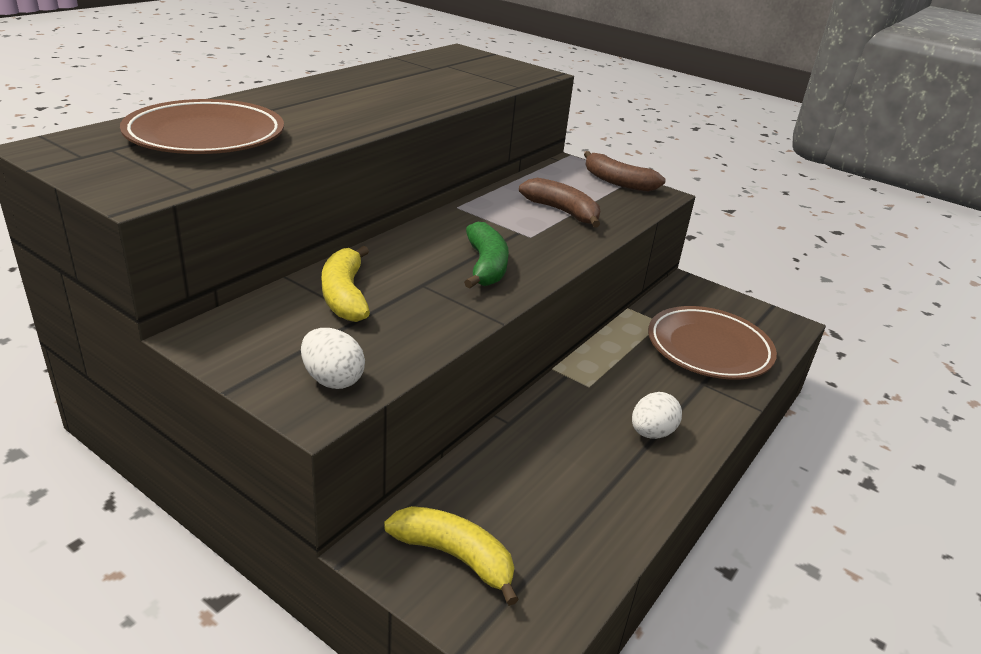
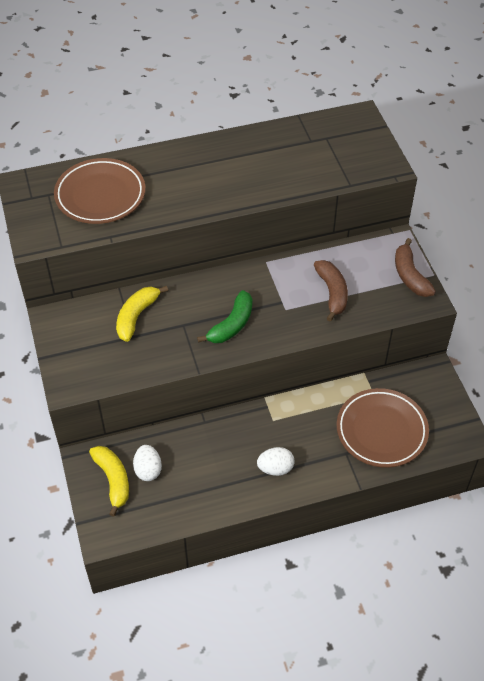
camera: 40 degrees right, 20 degrees up
white egg [301,328,365,389] -> white egg moved to [133,445,162,481]

